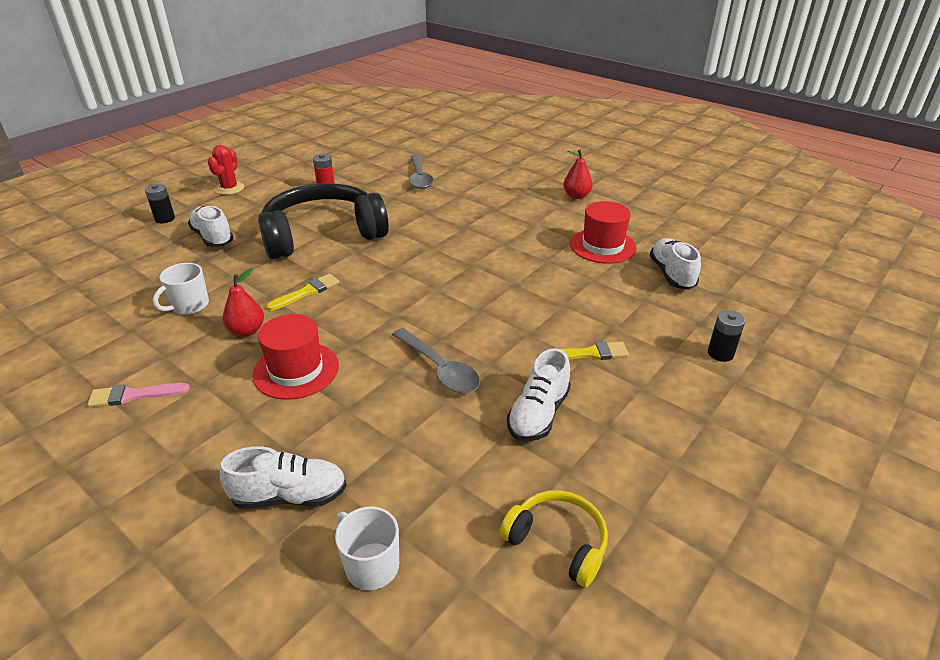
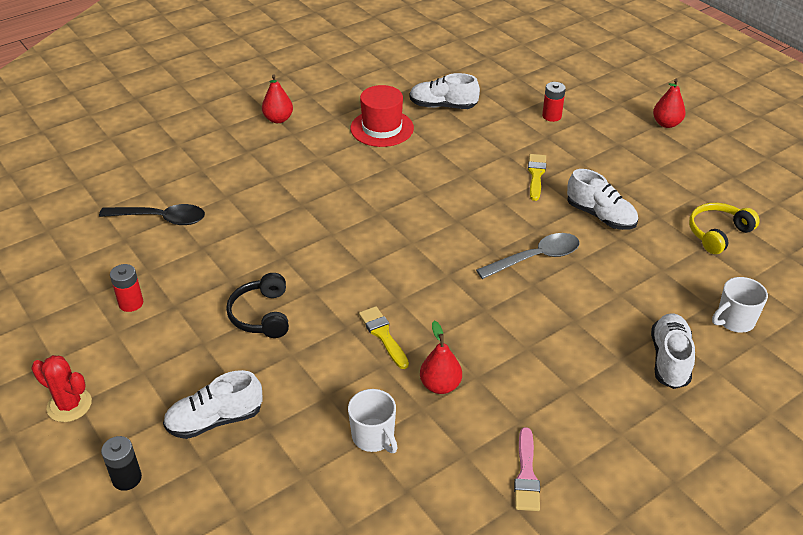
camera: 75 degrees left, 5 degrees up
red hat [252,314,339,400] -> none
black headphones [258,183,389,259] -> black headphones [226,273,289,338], size x0.48
grey spoon [409,155,433,189] -> black spoon [99,204,205,225]
black battery [708,310,745,362] -> red battery [542,82,566,122]
none -> red pear [653,79,686,128]

